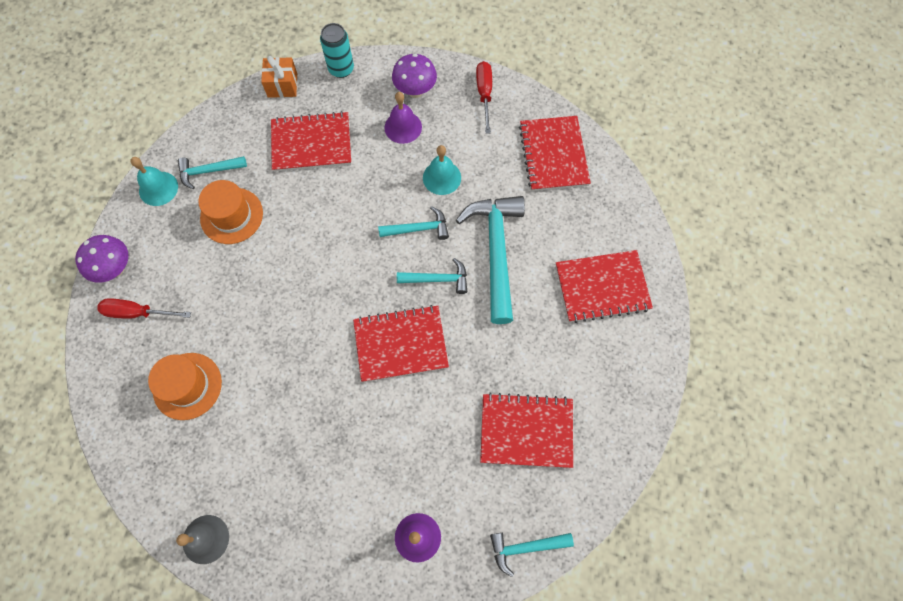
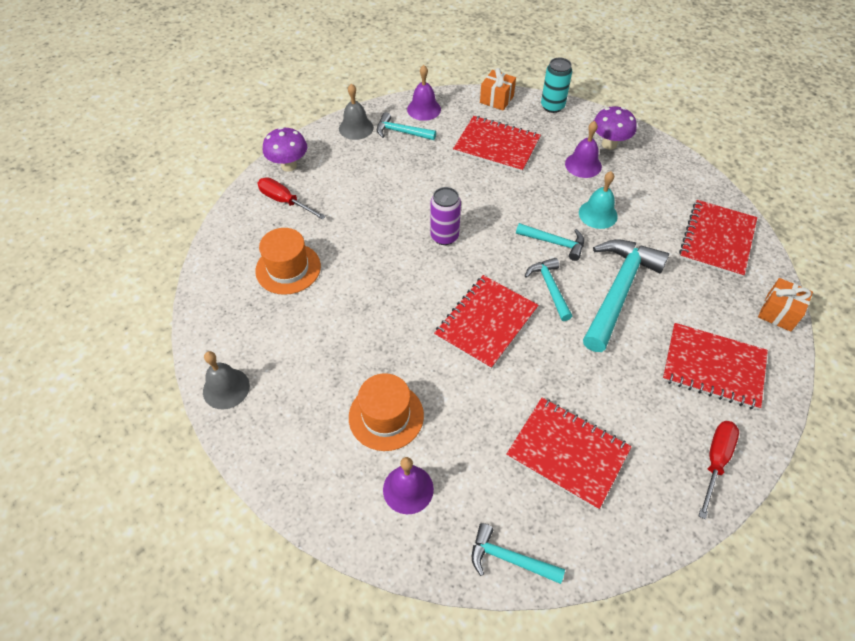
camera: 30 degrees right, 15 degrees down
turquoise bell [130,157,178,206] -> grey bell [339,84,374,140]
orange hat [198,180,263,244] -> orange hat moved to [349,373,424,451]
red notebook [353,305,449,382] -> red notebook turned 75 degrees counterclockwise [434,275,539,369]
turquoise hammer [397,258,467,294] -> turquoise hammer turned 135 degrees counterclockwise [525,258,572,321]
red screwdriver [476,61,492,134] -> red screwdriver moved to [699,421,739,519]
none -> purple bell [407,65,441,121]
none -> purple can [430,187,461,245]
none -> orange gift [758,278,813,332]

